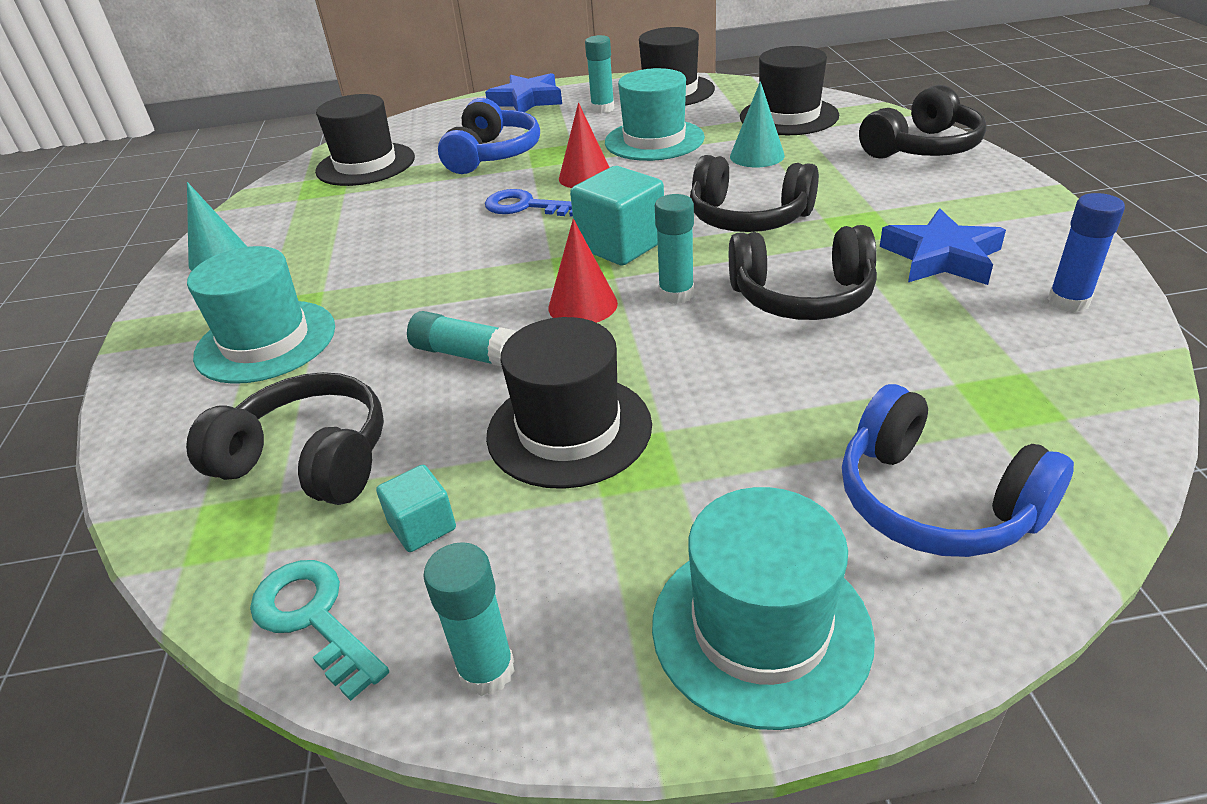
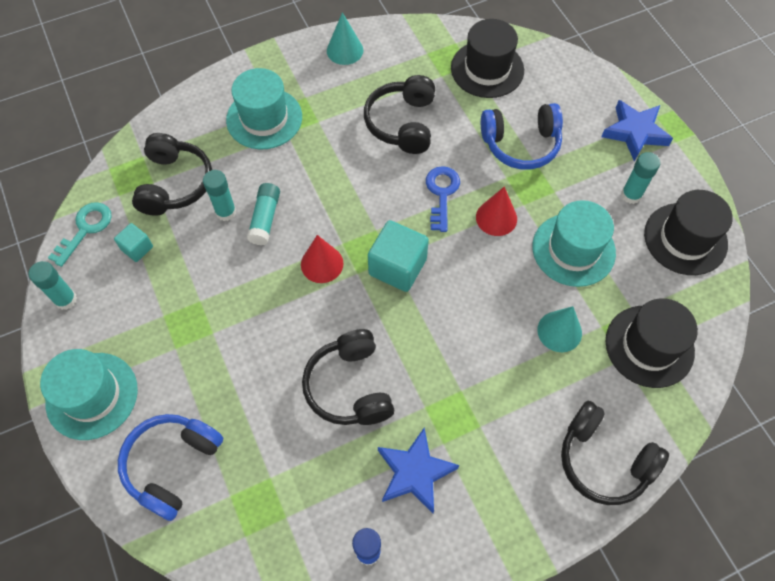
camera: 70 degrees right, 25 degrees up
black hat [486,317,652,489] -> none
turquoise glue stick [655,194,694,304] -> turquoise glue stick moved to [203,170,236,221]
black headphones [690,155,819,232] -> black headphones moved to [364,75,435,154]

